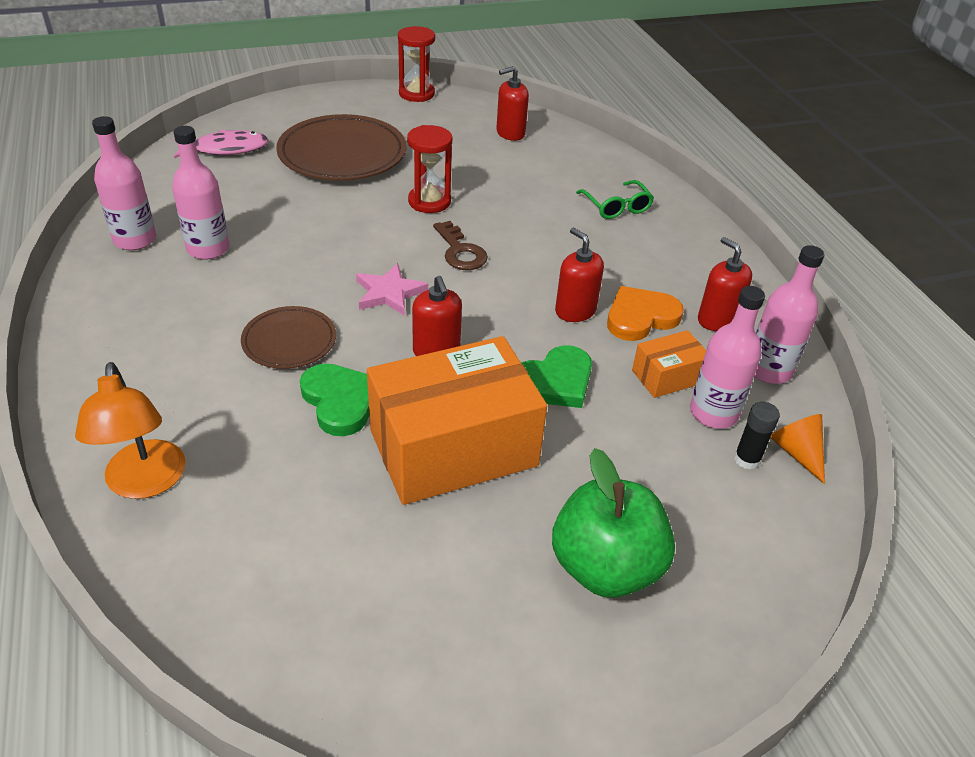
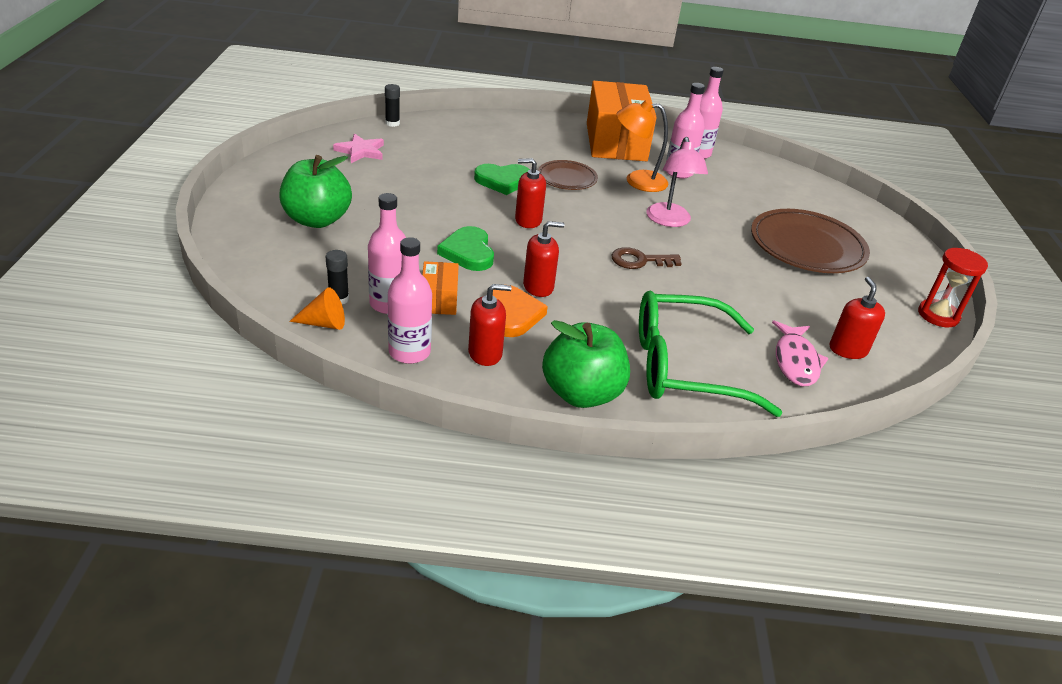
camera: 110 degrees right, 5 degrees down
orange lamp [75,362,186,499] -> orange lamp moved to [617,100,668,192]
pink fish [174,129,269,158] -> pink fish moved to [772,321,829,386]
pink star [356,263,428,316] -> pink star moved to [333,134,384,163]
orange box [367,336,547,505] -> orange box moved to [587,81,657,161]
red hourglass [407,125,452,213] -> none
green glasses [576,180,654,219] -> green glasses [639,291,782,417], size x2.16
none -> black glue stick [385,84,400,127]
none -> green apple [542,320,630,408]
none -> pink lamp [646,137,708,227]

